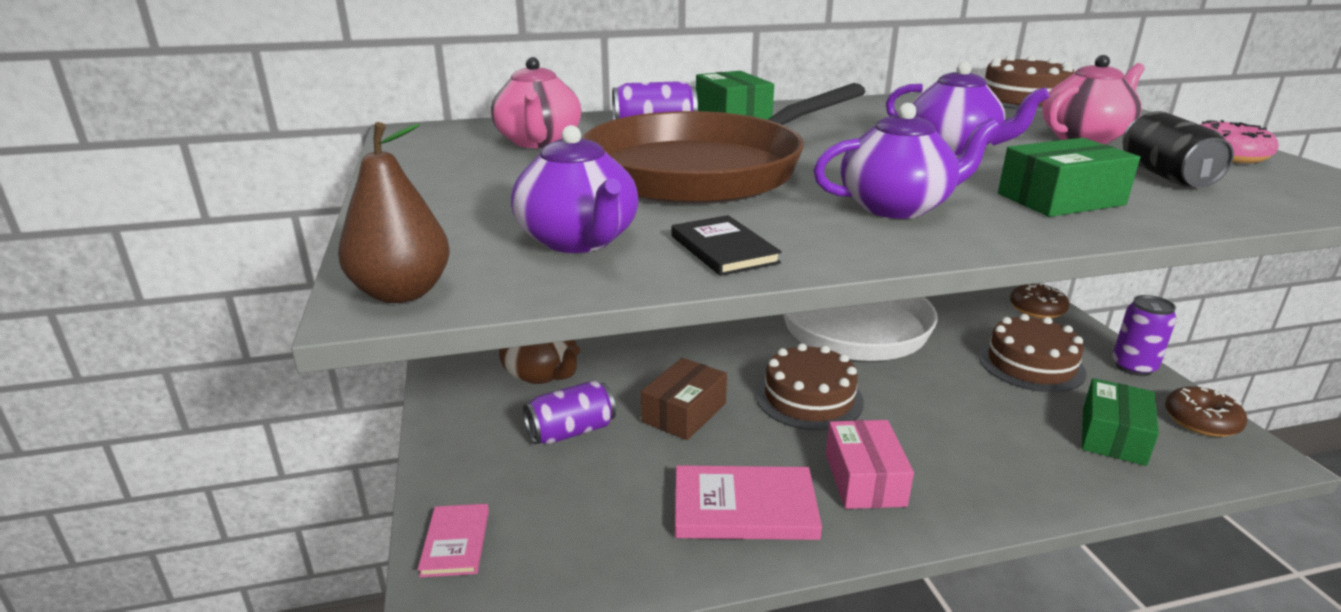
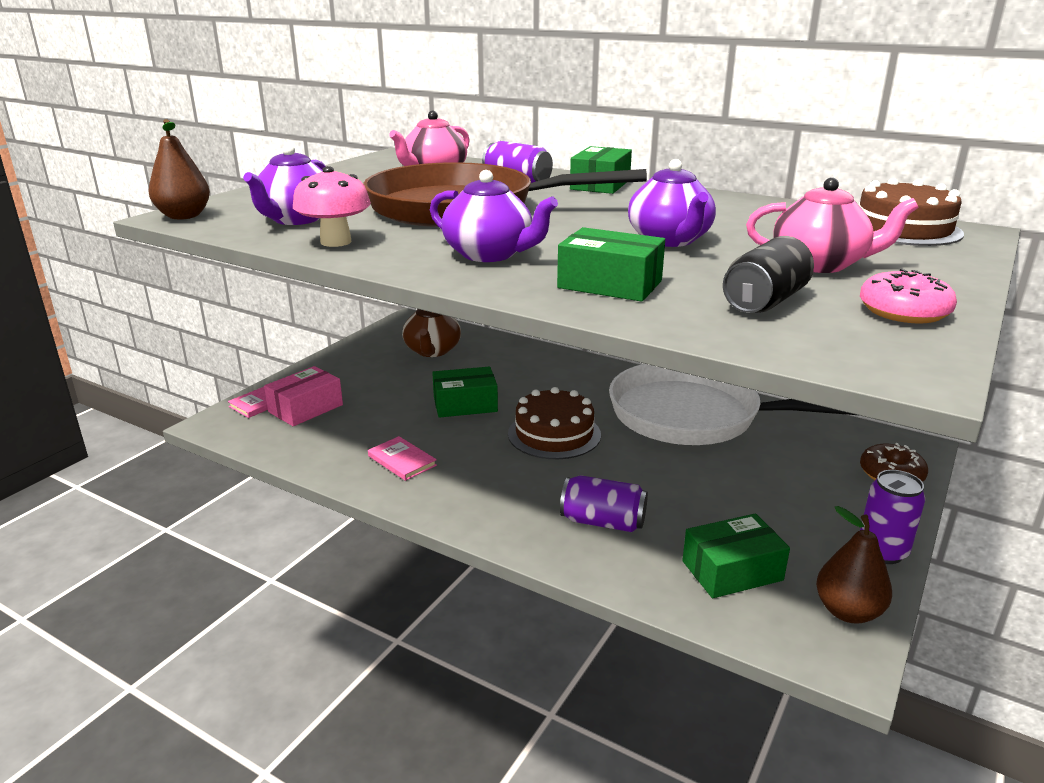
camera: 45 degrees right, 0 degrees up
purple can [523,380,616,444] -> purple can moved to [560,475,648,532]
brown box [641,358,727,440] -> green box [432,366,498,418]
black book [672,215,782,276] -> pink mushroom [293,166,371,247]
pink book [675,465,822,540] -> pink book [368,436,437,481], size x0.59
pink box [826,420,914,509] -> pink box moved to [264,366,343,426]
brown cake [979,314,1086,393] -> none
brown donut [1165,386,1247,437] -> brown pear [816,506,892,624]

